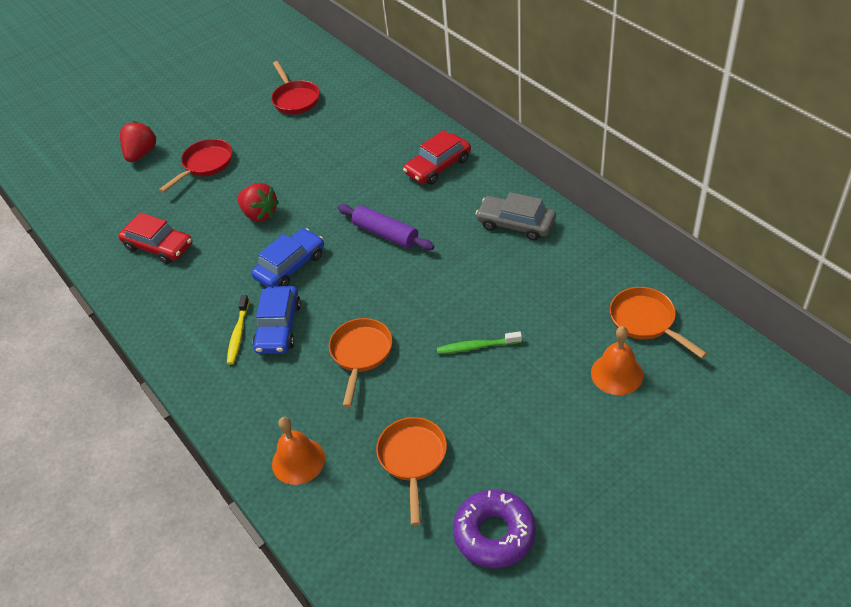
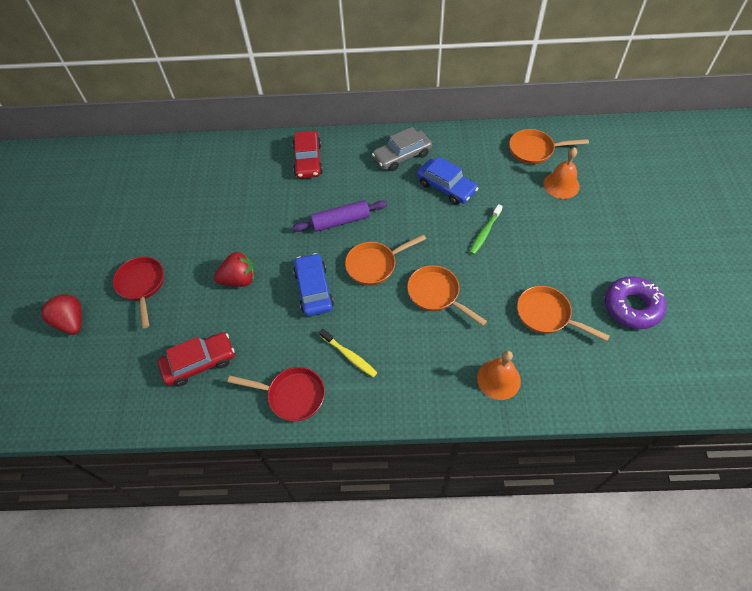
camera: 55 degrees left, 10 degrees up
blue car [253,286,301,354] -> blue car moved to [417,157,479,205]
red pan [271,61,320,114] -> red pan moved to [228,367,325,421]
none -> orange pan [345,234,426,285]

